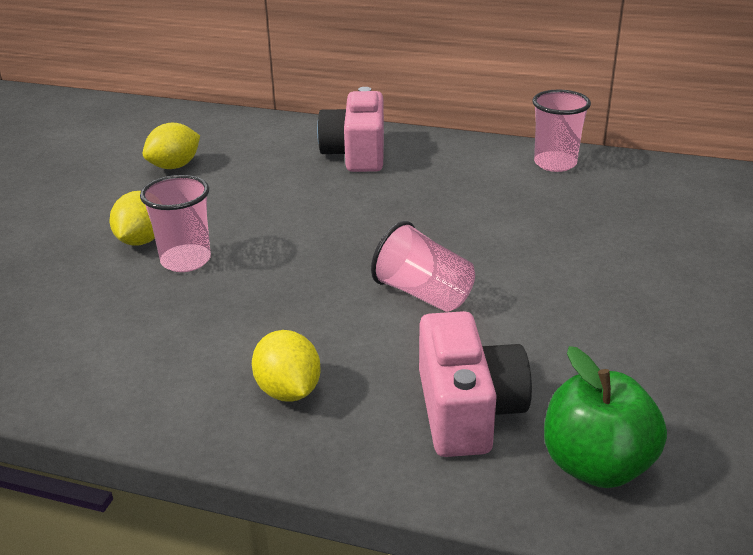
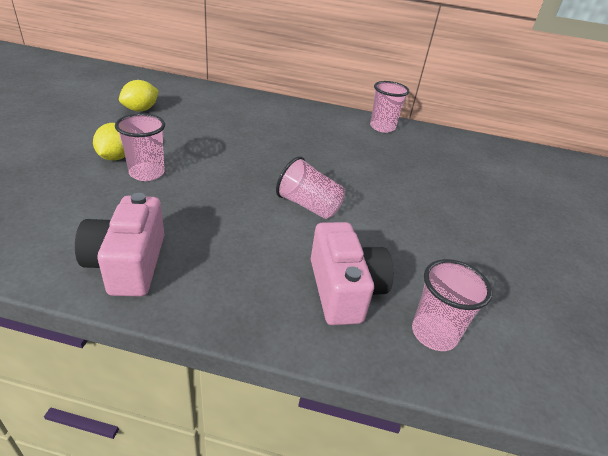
camera: 10 degrees left, 5 degrees up
yellow lemon [252,330,321,402] -> none
pink camera [317,87,384,172] -> pink camera moved to [75,193,165,297]
green apple [544,346,667,488] -> pink cup [412,259,492,351]

